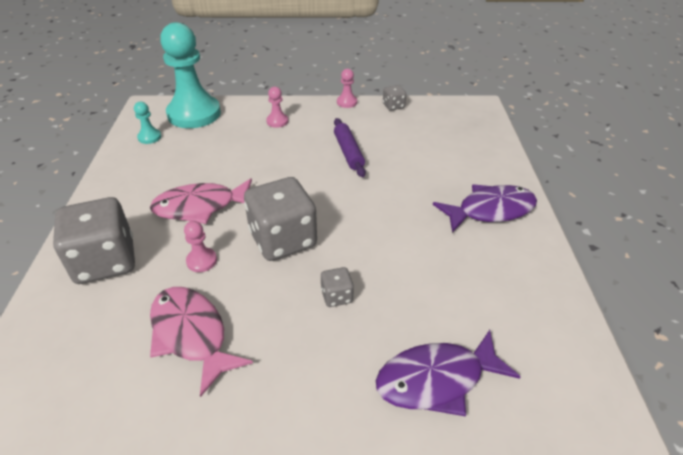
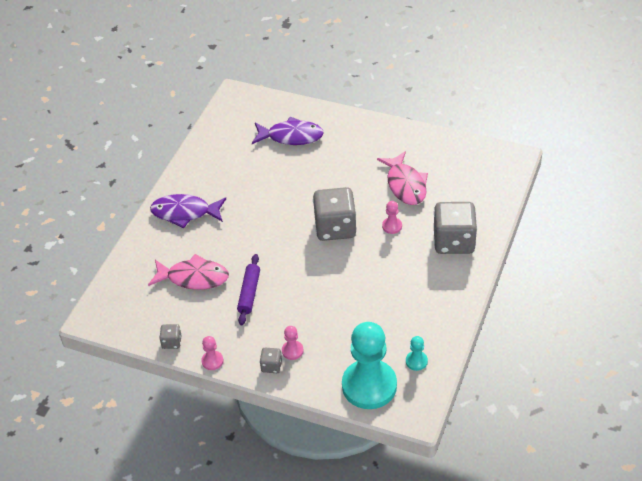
camera: 155 degrees left, 5 degrees up
pink fish [150,178,252,224] -> pink fish moved to [148,254,229,290]
grey dice [321,267,354,307] -> grey dice moved to [260,348,282,373]

